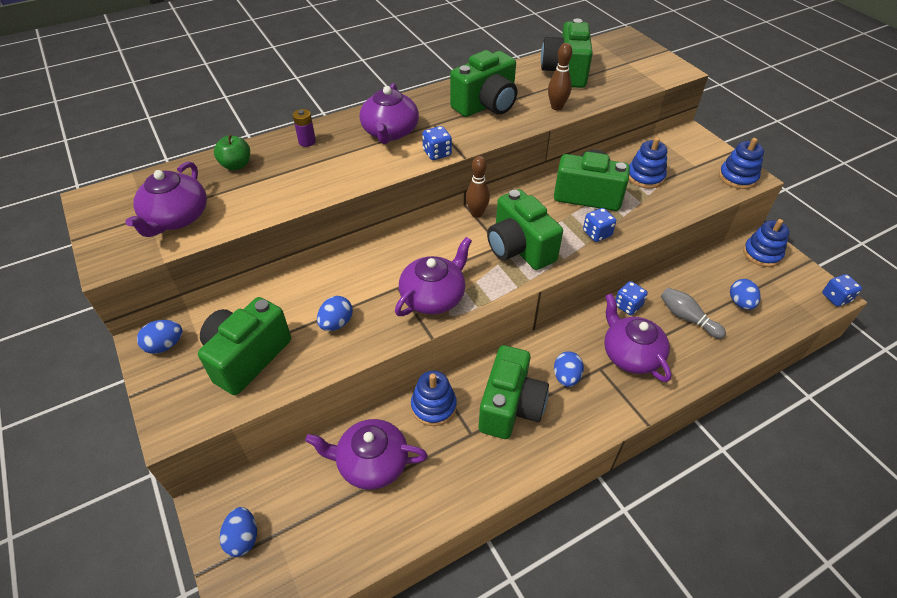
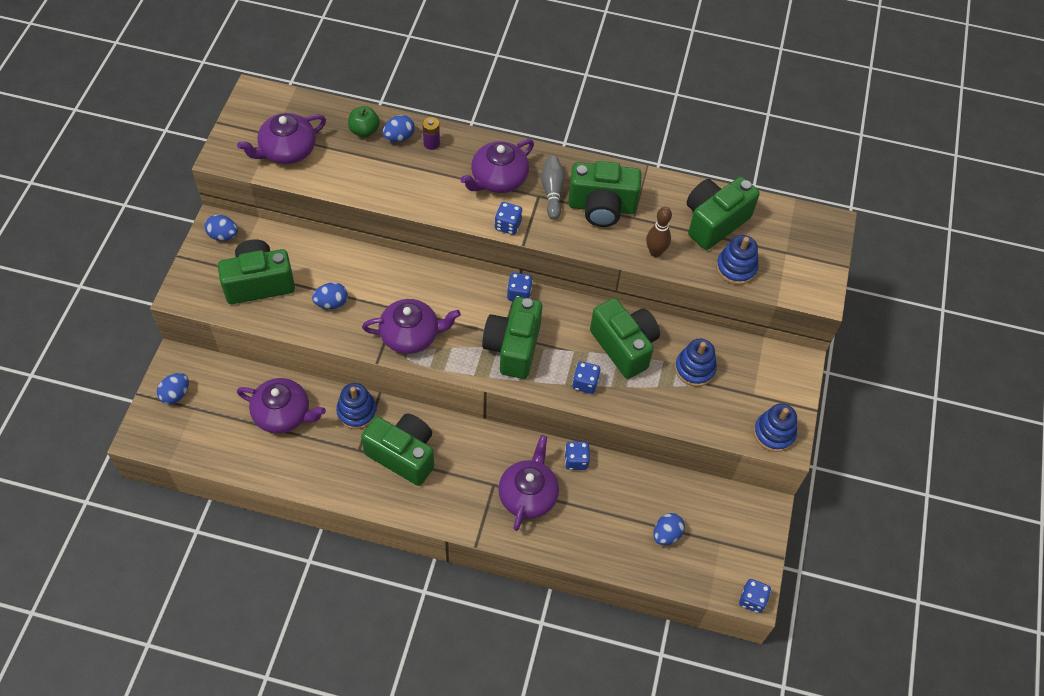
camera: 40 degrees right, 10 degrees up
purple teapot [305,419,428,490] -> purple teapot turned 150 degrees clockwise [237,378,326,433]
brown bowling pin [466,156,490,218] -> blue dice [507,273,533,301]
green camera [479,345,549,439] -> green camera turned 120 degrees counterclockwise [361,413,434,486]
blue egg [554,351,584,387] -> blue egg moved to [383,115,415,142]
grey bowling pin [661,288,726,339] -> grey bowling pin moved to [541,156,565,220]
blue stacking toy [743,219,790,267] -> blue stacking toy moved to [716,235,759,285]

